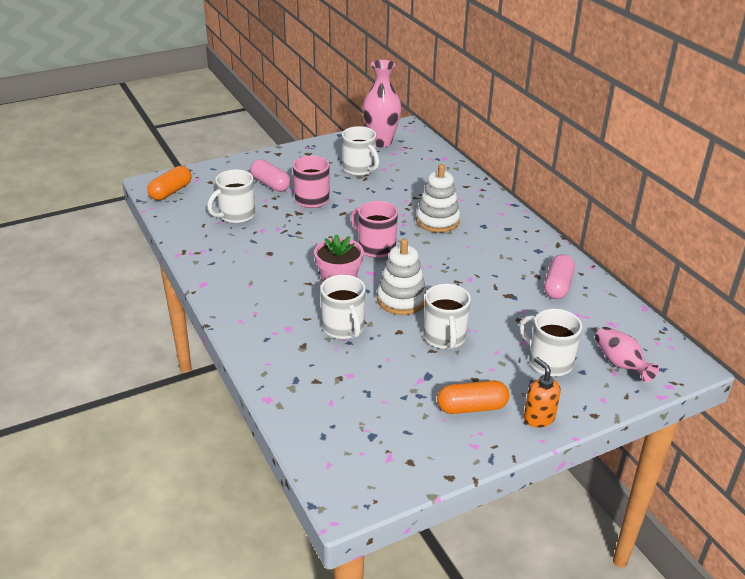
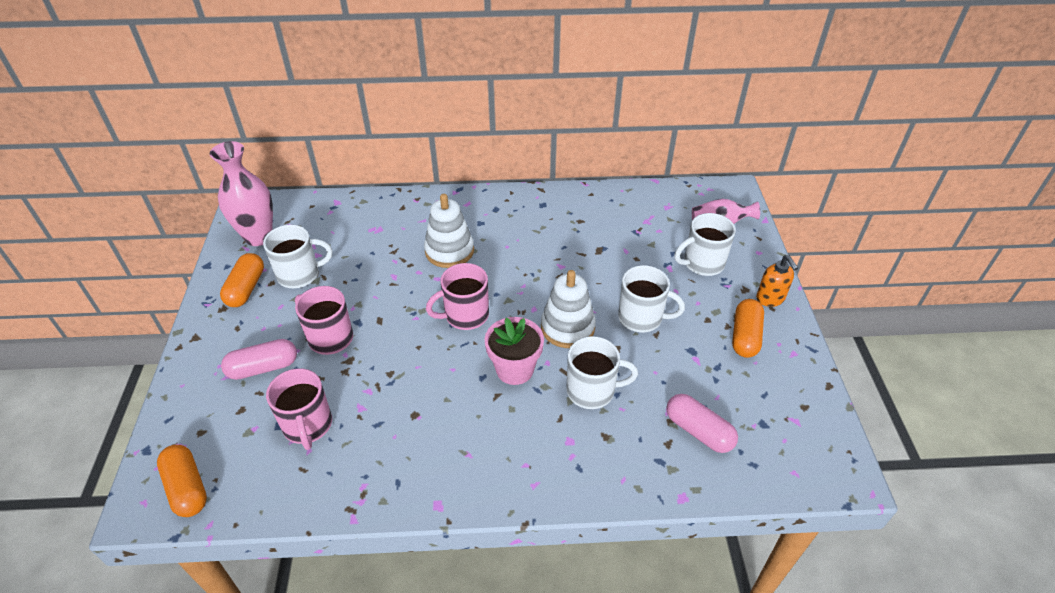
camera: 65 degrees left, 10 degrees up
white mug [207,170,255,224] -> pink mug [266,368,332,450]
orange soap dispenser [524,357,561,428] -> orange soap dispenser turned 105 degrees counterclockwise [756,255,798,307]
pink capsule [544,254,575,299] -> pink capsule moved to [666,394,738,453]
none -> orange capsule [220,253,264,307]

